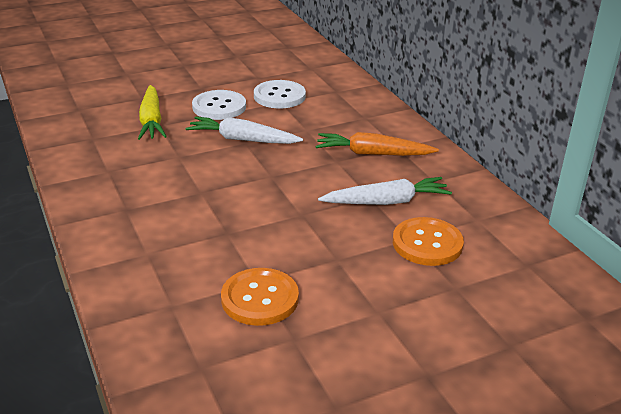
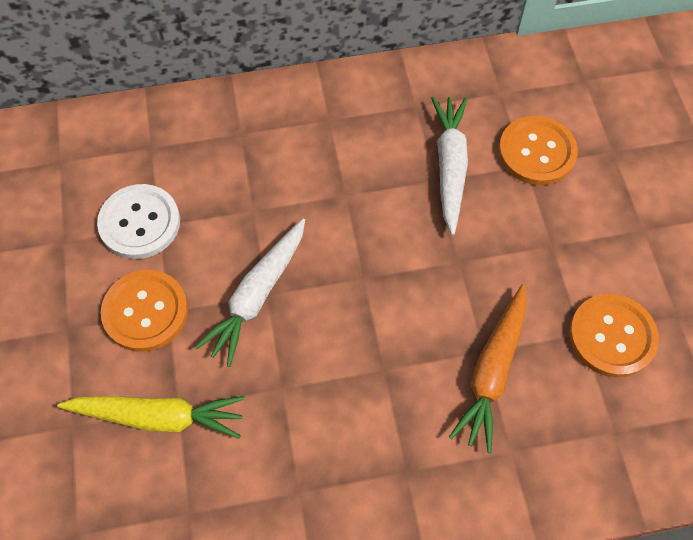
camera: 75 degrees left, 30 degrees up
white button [192,90,246,120] -> orange button [101,270,188,352]
orange carrot [315,132,439,156] -> orange carrot moved to [449,285,527,453]

